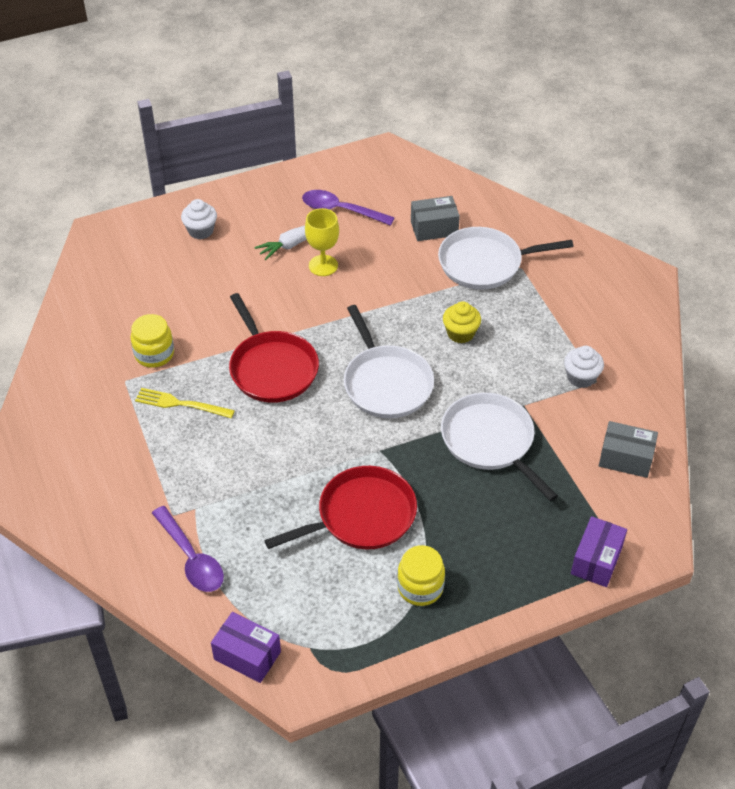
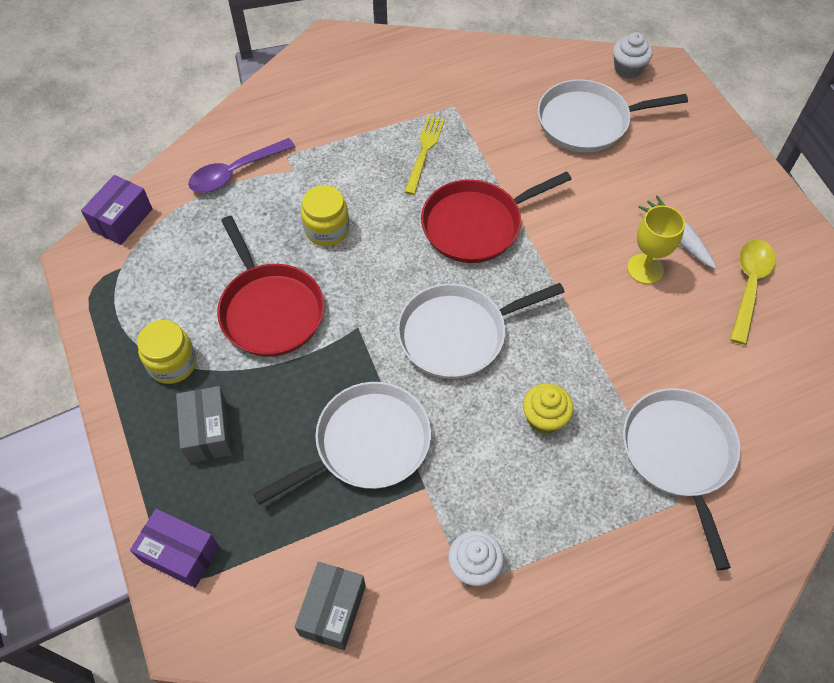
camera: 90 degrees right, 10 degrees up
yellow jar [131,314,174,368] -> yellow jar moved to [301,185,350,246]
white cupcake [181,199,217,240] -> white cupcake moved to [613,32,653,79]
purple spoon [302,190,395,226] -> yellow spoon [730,239,776,345]
grey box [411,196,460,241] -> grey box moved to [176,386,232,463]
none -> white pan [538,79,688,153]

